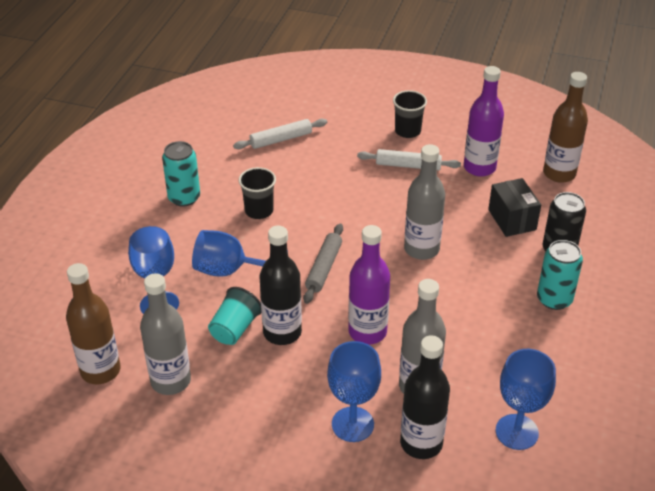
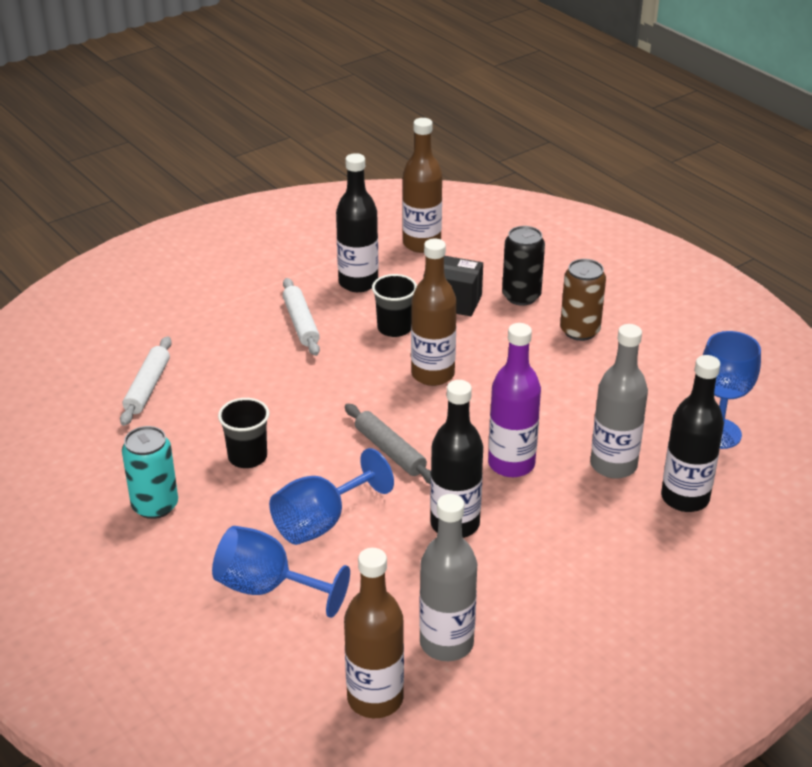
camera: 55 degrees left, 5 degrees down
turquoise cup [208,287,261,345] -> none
blue goblet [327,341,381,442] -> none
white rolling pin [357,149,461,171] -> white rolling pin turned 60 degrees counterclockwise [283,278,320,356]
black cup [393,90,427,138] -> black cup moved to [372,274,417,337]
grey bottle [404,144,445,260] -> brown bottle [411,238,457,386]
purple bottle [464,66,504,177] -> black bottle [336,153,378,292]
turquoise can [537,240,583,310] -> brown can [560,259,606,341]

